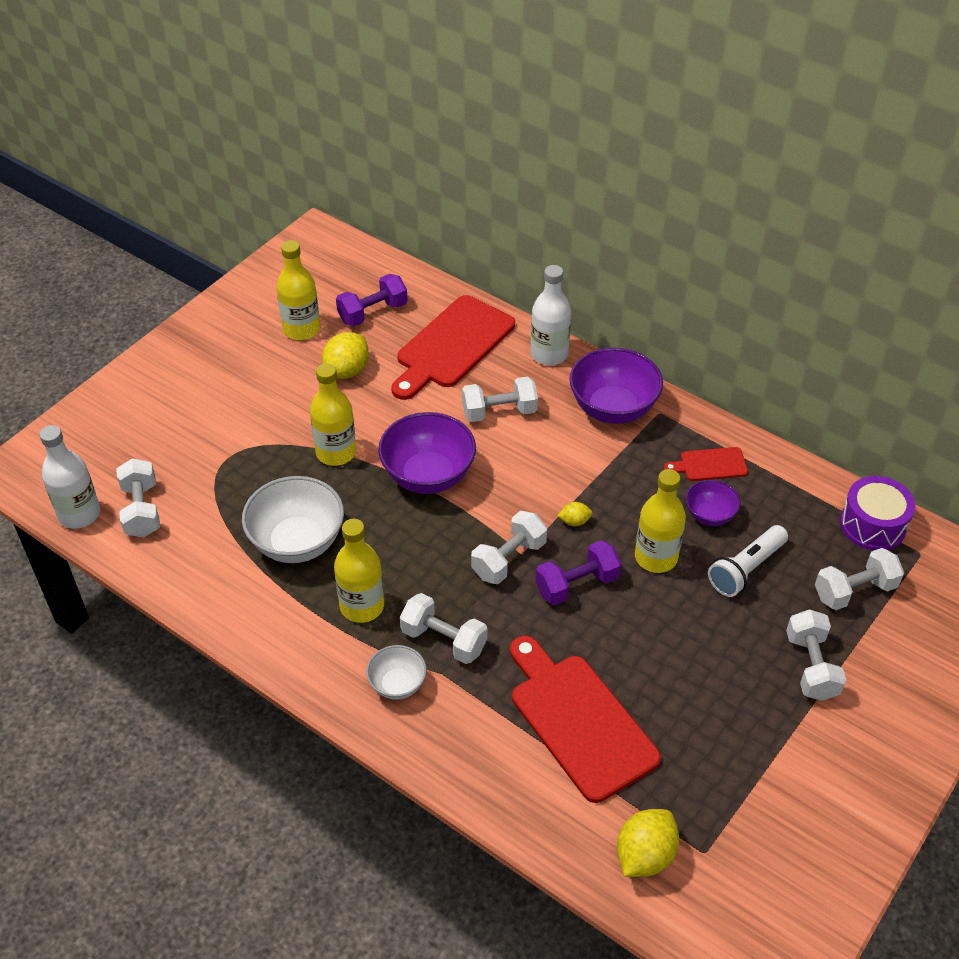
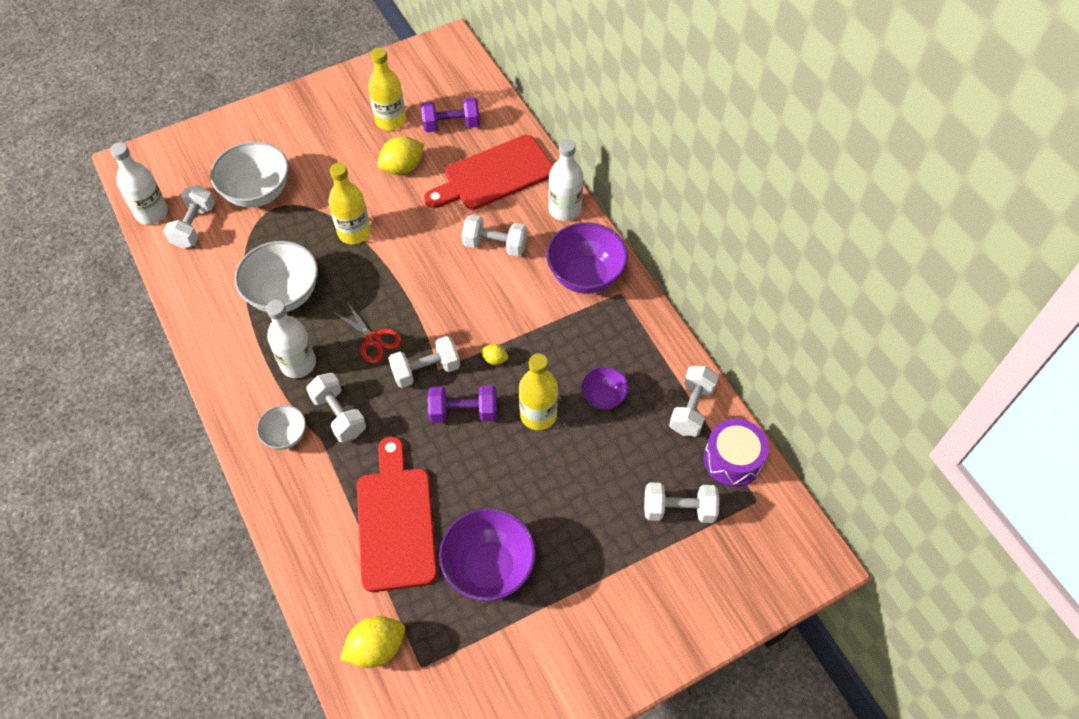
camera: 25 degrees right, 10 degrees up
yellow bottle [334,519,384,623] -> white bottle [266,300,316,378]
purple bowl [378,412,476,494] -> purple bowl moved to [439,508,536,601]
red cutting board [663,447,748,481] -> none
white flashlight [708,525,788,597] -> none
white dumbbell [786,609,846,701] -> white dumbbell moved to [669,366,719,437]
none -> white bowl [210,141,289,208]
none -> red scissors [333,300,402,364]

